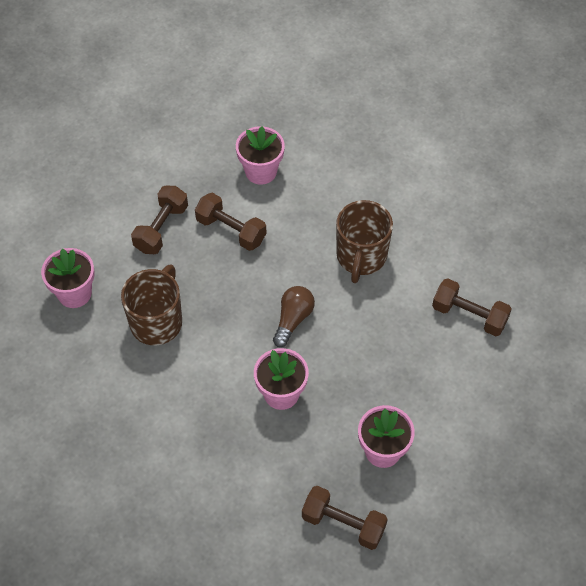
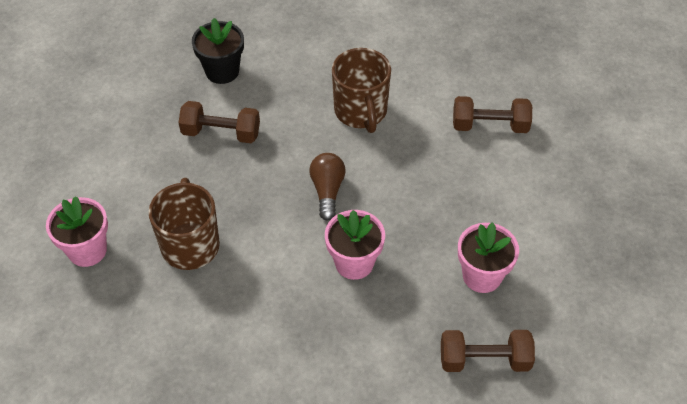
camera: 25 degrees left, 5 degrees down
brown dumbbell [131,186,188,254] -> none
pink flower pot [236,126,285,185] -> black flower pot [192,18,244,84]

